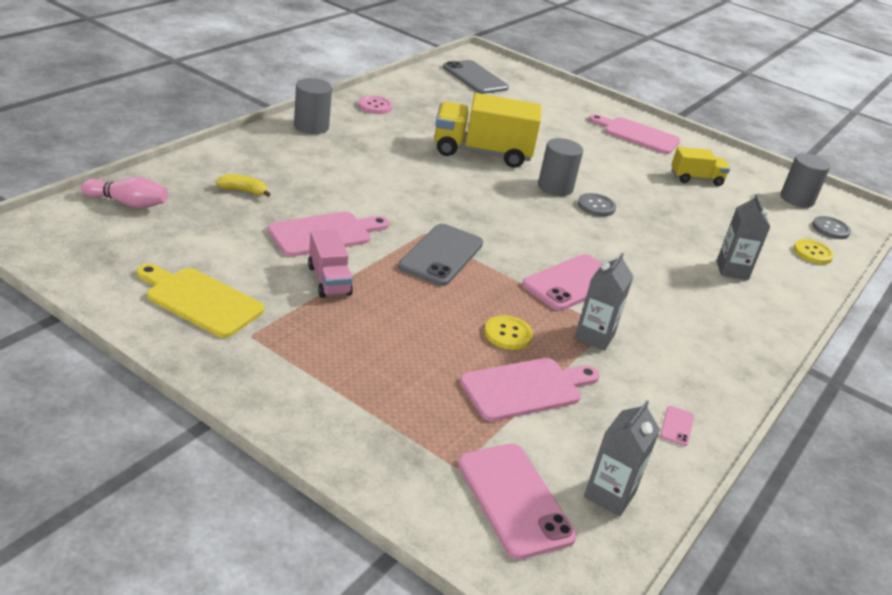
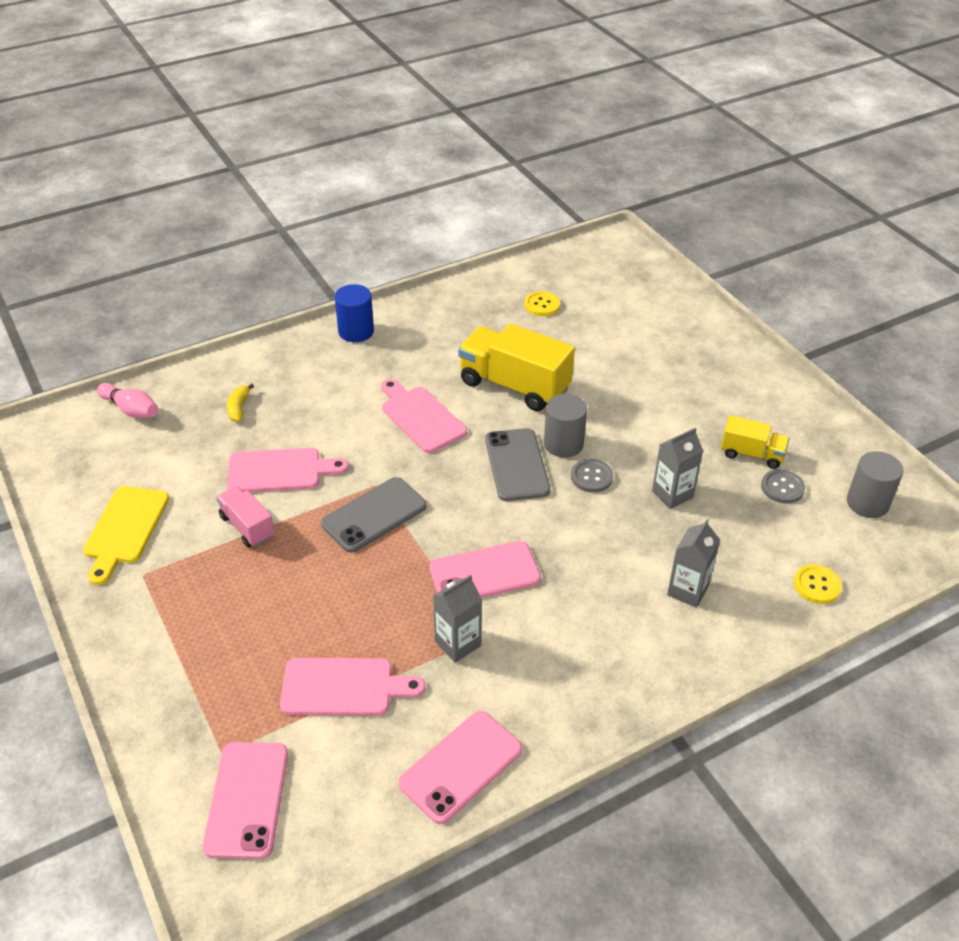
camera: 30 degrees right, 10 degrees up
yellow cutting board [137,264,264,338] -> yellow cutting board turned 135 degrees counterclockwise [83,486,169,585]
yellow banana [216,174,271,197] -> yellow banana turned 120 degrees counterclockwise [227,383,254,422]
grey cylinder [294,78,332,134] -> blue cylinder [335,284,374,342]
pink truck [308,230,353,298] -> pink truck turned 135 degrees clockwise [216,486,275,547]
pink button [358,96,392,114] -> none
grey phone [443,60,509,94] -> grey phone moved to [485,428,550,501]
yellow button [484,315,533,350] -> yellow button moved to [524,291,560,316]
grey carton [584,400,660,517] -> grey carton moved to [652,428,703,509]
pink cutting board [589,114,680,154] -> pink cutting board moved to [381,379,467,453]
pink phone [660,406,694,446] -> pink phone [398,711,522,824], size x2.35
grey button [812,216,851,239] -> grey button moved to [761,469,805,503]

